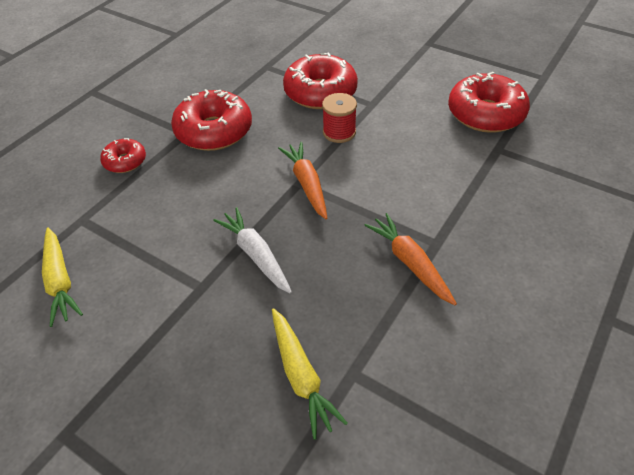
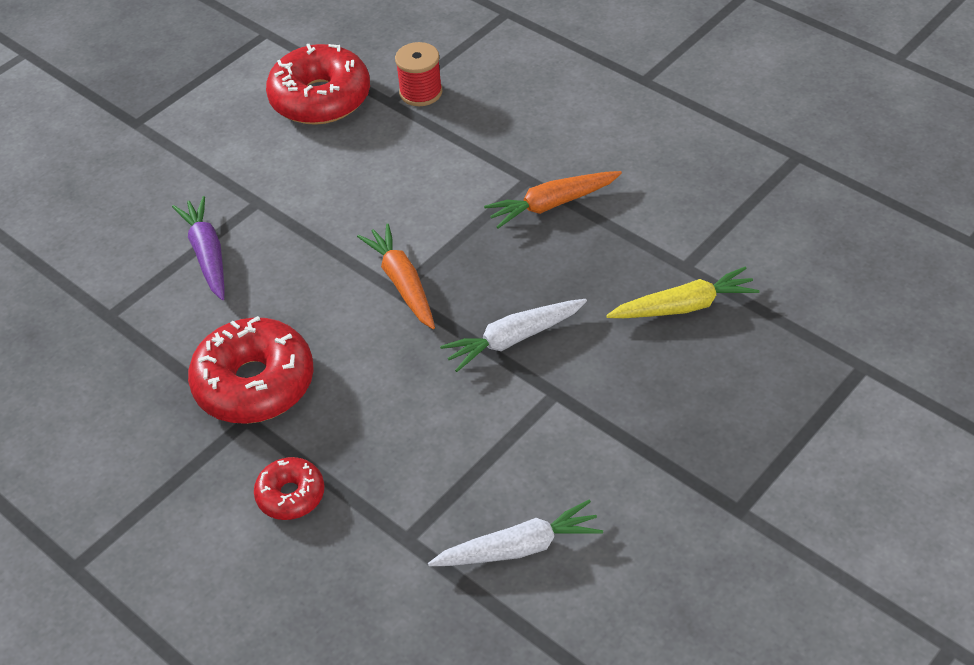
camera: 80 degrees left, 0 degrees up
yellow carrot [42,227,83,327] -> white carrot [428,500,603,566]
orange carrot [278,142,327,219] -> orange carrot turned 75 degrees clockwise [357,224,435,329]
red donut [283,52,358,109] -> purple carrot [172,196,224,300]
red spool [322,93,357,143] -> red spool moved to [395,42,442,106]

